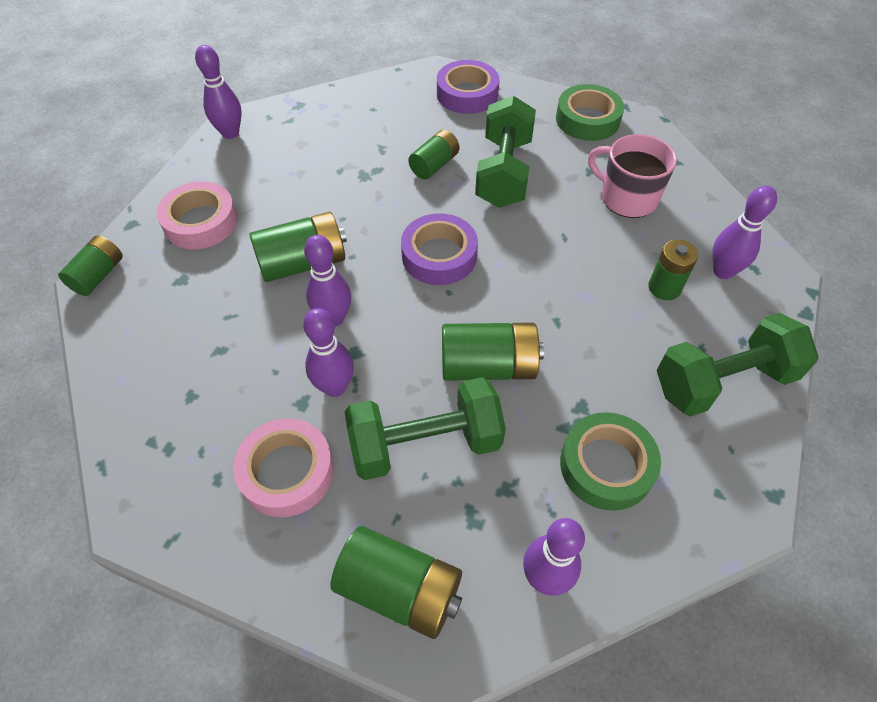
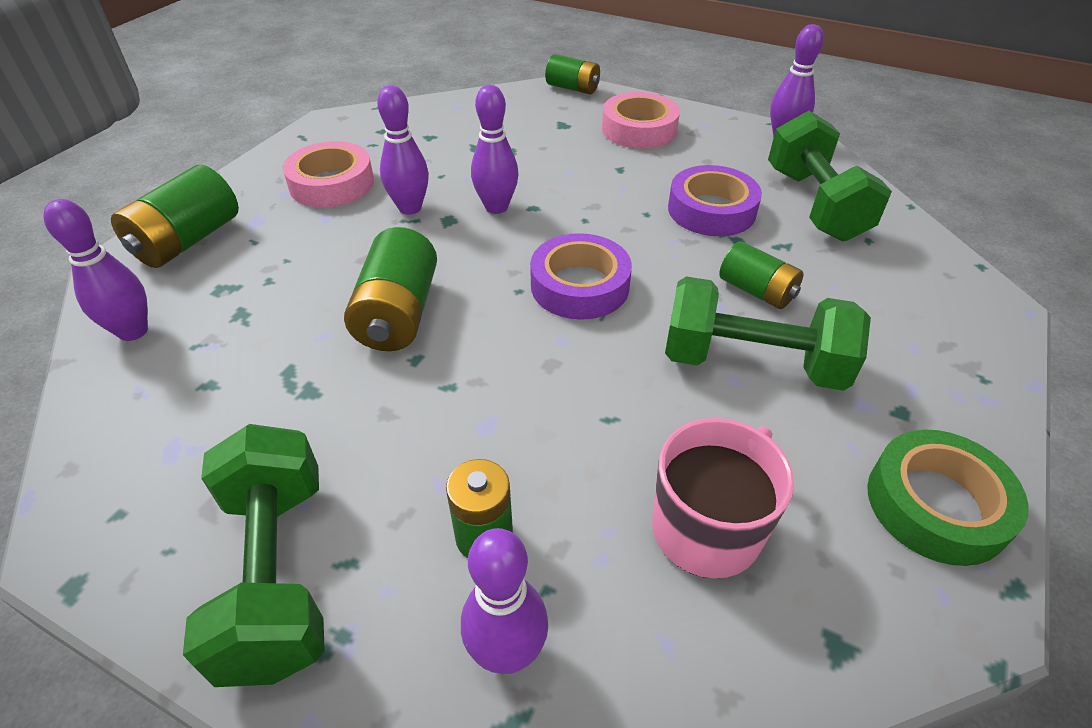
camera: 95 degrees right, 10 degrees down
green battery [250,212,347,282] -> none
green dumbbell [345,377,506,480] -> green dumbbell moved to [768,111,892,242]
purple tape [437,60,500,114] -> purple tape moved to [668,165,762,236]
green tape [560,412,661,511] -> none

